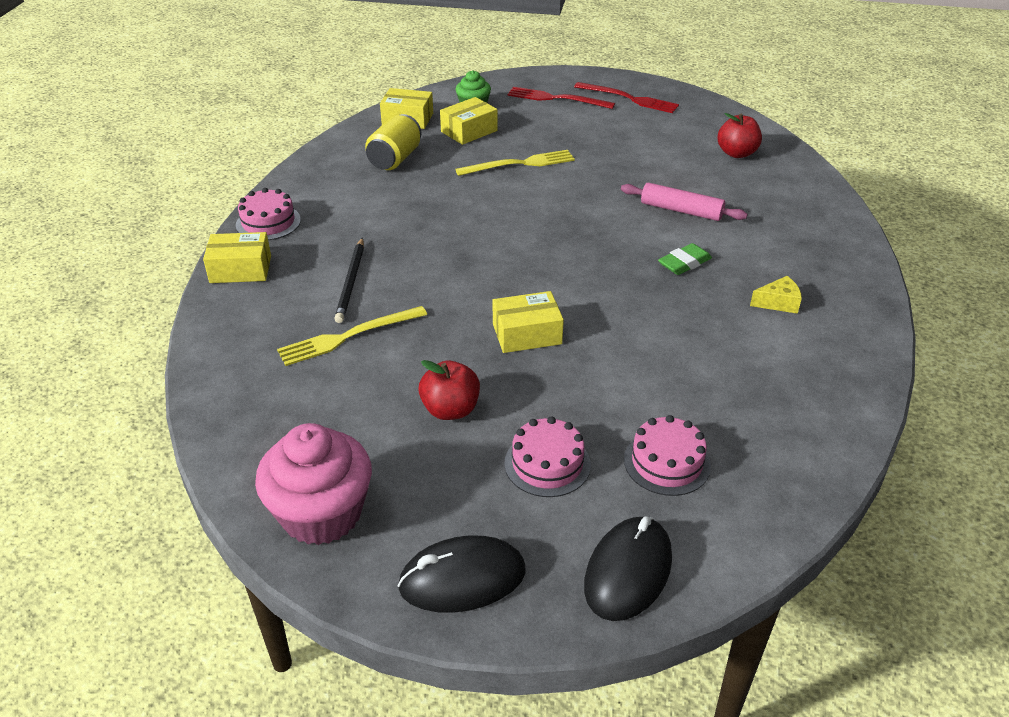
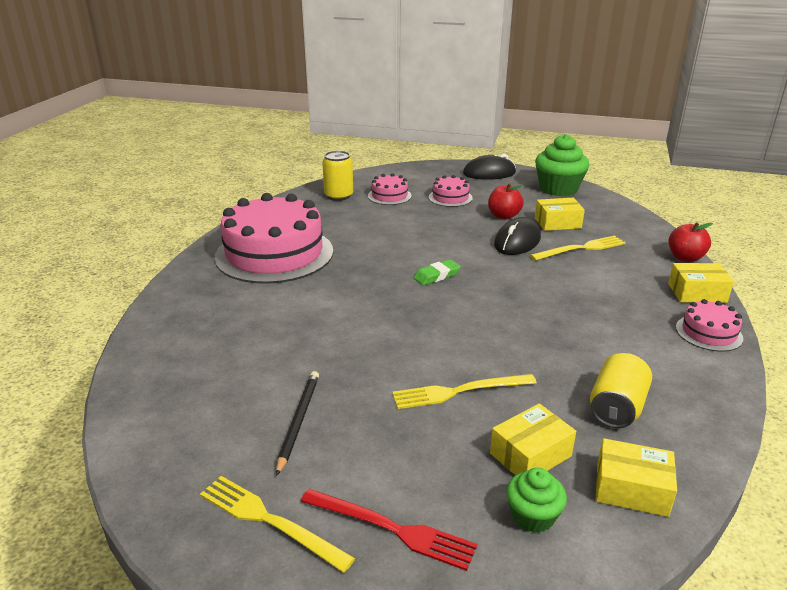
camera: 175 degrees left, 10 degrees down
pink cupcake [255,423,372,545] -> green cupcake [535,134,590,196]
black pencil [334,238,364,323] -> black pencil moved to [276,371,319,476]
yellow box [493,291,564,353] -> yellow box moved to [535,198,585,231]
red fork [574,82,679,113] -> yellow fork [200,476,355,573]
black mouse [584,516,672,621] -> black mouse moved to [494,217,541,255]
pink rolling pin [621,182,748,221] -> none
green eraser [658,243,712,275] -> green eraser moved to [413,259,461,285]
red apple [718,113,762,158] -> red apple moved to [669,222,713,262]
yellow cheese [750,276,802,314] -> pink cake [214,193,333,284]
none -> yellow can [322,151,353,201]

